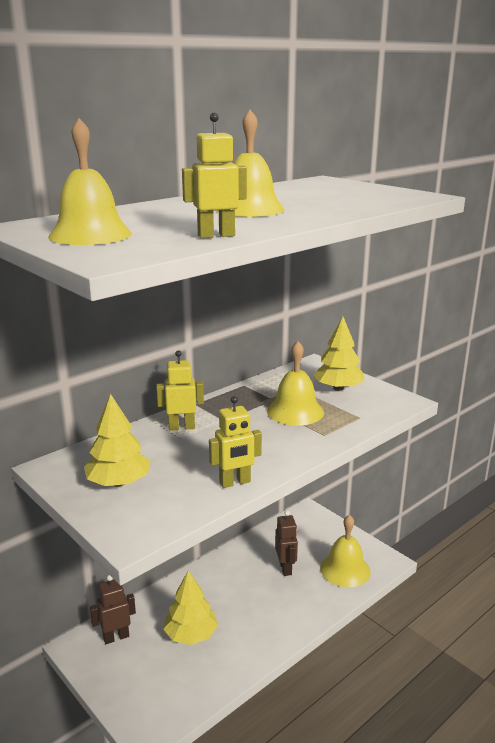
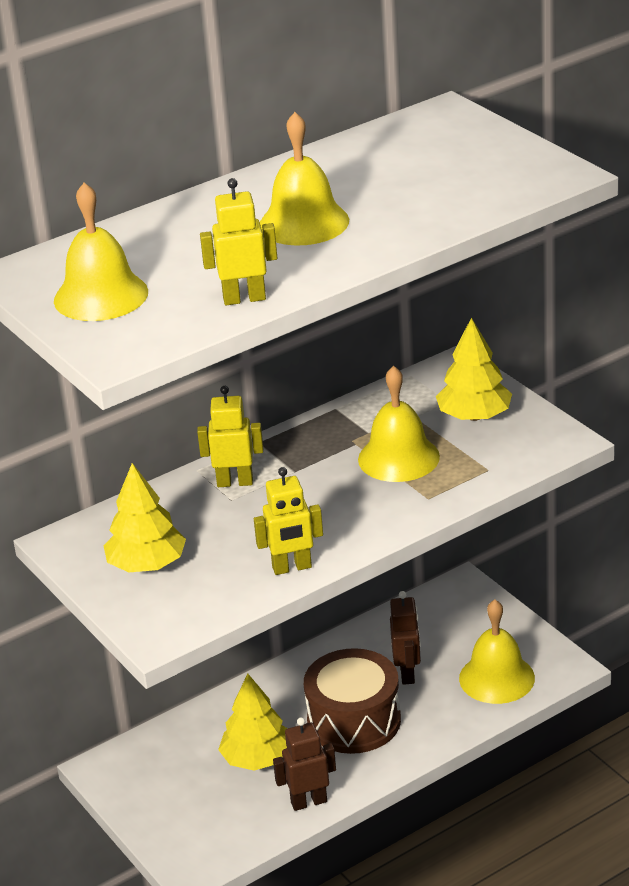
camera: 10 degrees right, 10 degrees up
brown robot [90,575,136,644] -> brown robot moved to [273,717,336,811]
none -> brown drum [304,648,401,754]

